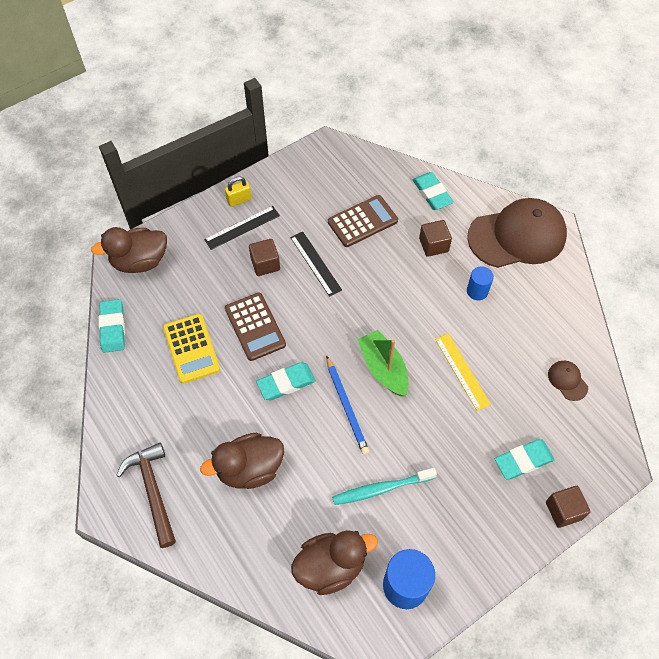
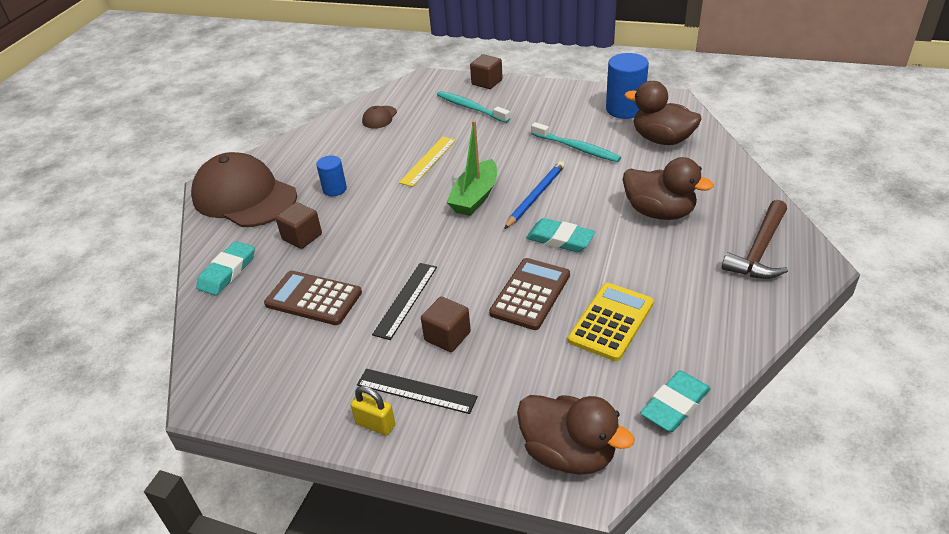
camera: 125 degrees left, 20 degrees down
turquoise eraser [495,439,555,479] -> turquoise toothbrush [437,91,510,123]

